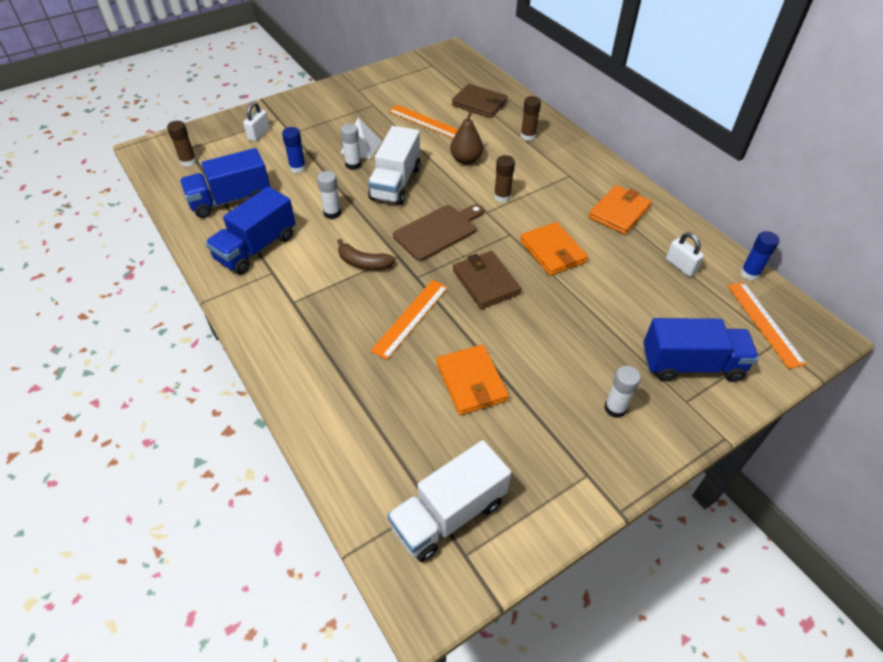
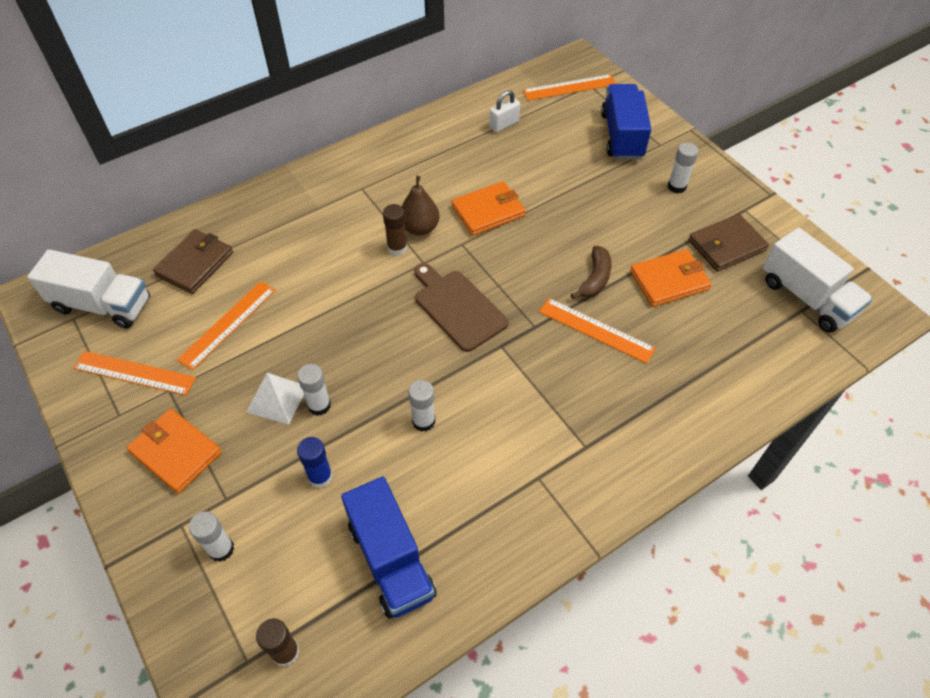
camera: 90 degrees left, 5 degrees up
blue truck [205,187,296,275] -> none
white padlock [243,102,270,142] -> white glue stick [189,512,234,562]
brown banana [337,239,396,270] -> brown banana moved to [571,246,611,299]
white truck [368,126,421,205] -> white truck moved to [27,249,150,329]
brown pear [450,111,483,165] -> brown pear moved to [401,176,440,236]
brown wallet [453,251,522,309] -> brown wallet moved to [688,214,769,272]
brown glue stick [521,96,541,141] -> none
orange wallet [589,185,652,235] -> orange wallet moved to [127,409,222,493]
blue glue stick [740,231,779,281] -> none
none -> orange ruler [73,351,196,395]

